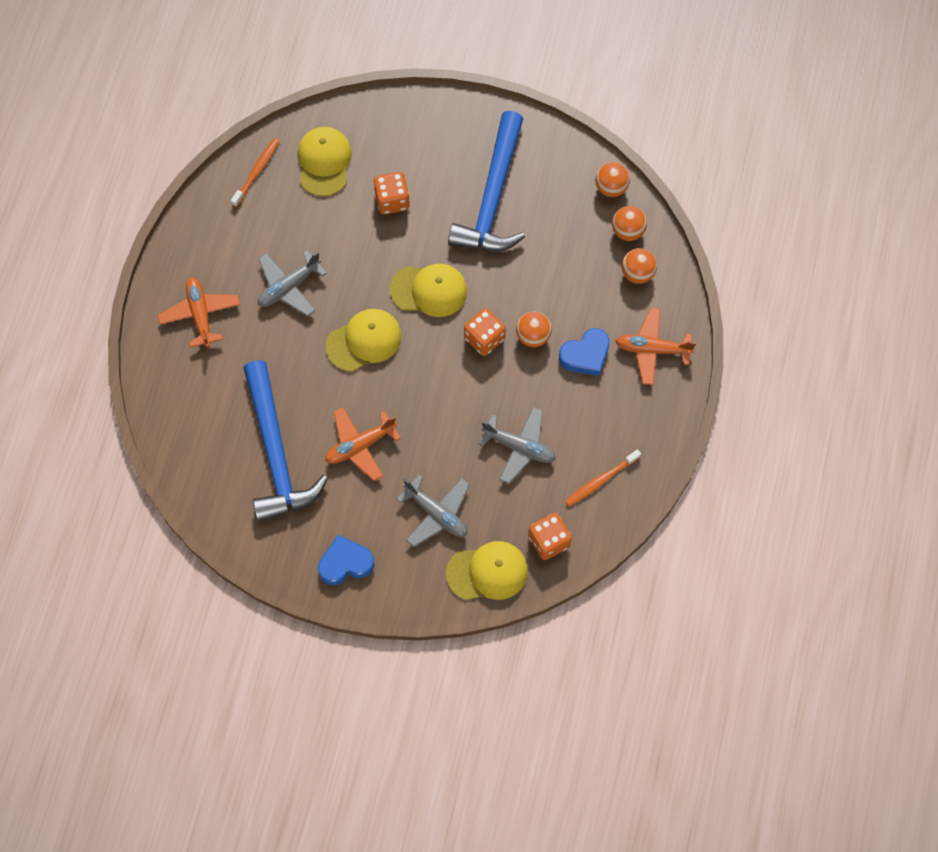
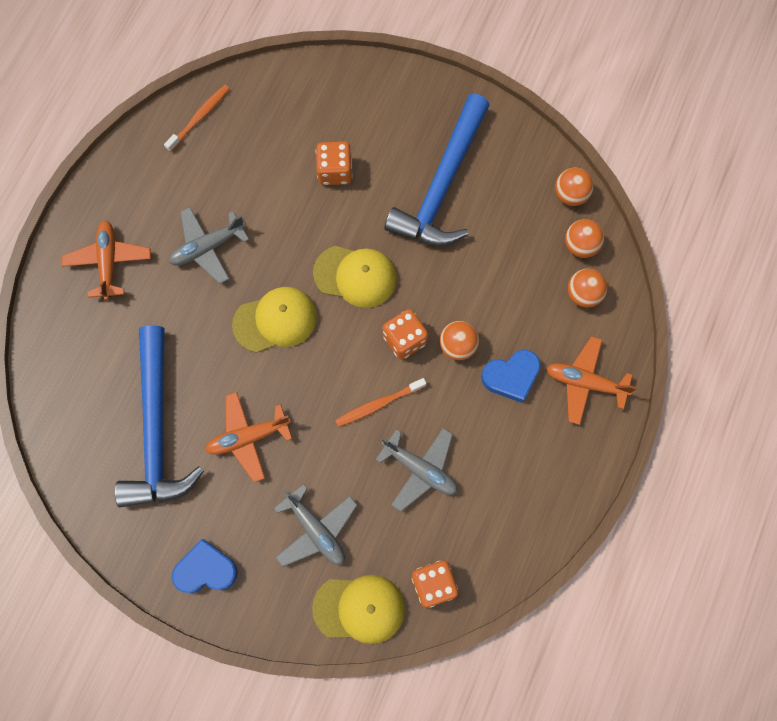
camera: 10 degrees right, 5 degrees up
yellow cap [297,127,352,196] -> none
orange toothbrush [565,449,641,506] -> orange toothbrush moved to [335,378,427,427]

